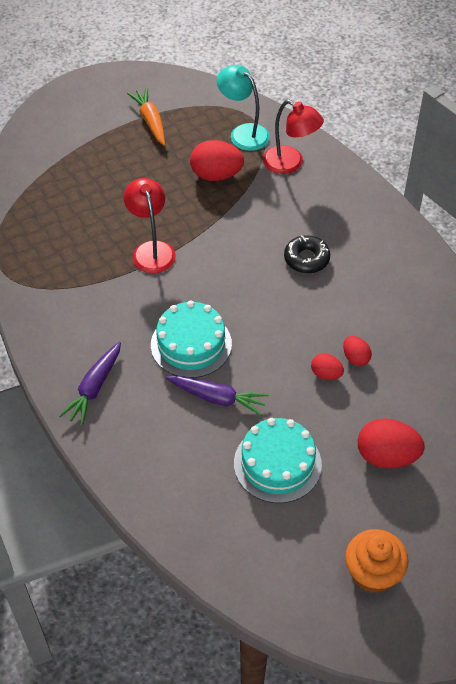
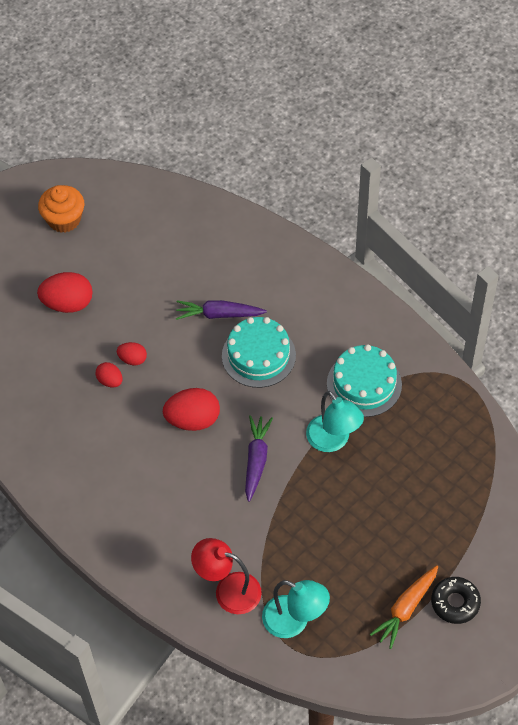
camera: 165 degrees right, 5 degrees up
purple carrot [59,342,121,426] -> purple carrot moved to [245,415,273,502]
red lamp [124,178,176,273] -> turquoise lamp [306,391,364,452]
orange carrot [127,88,165,146] -> orange carrot turned 75 degrees clockwise [370,565,438,649]
red egg [190,140,244,181] -> red egg moved to [163,388,220,431]
turquoise cake [234,418,322,503] -> turquoise cake moved to [327,344,402,417]
black donut [284,235,330,274] -> black donut moved to [431,577,481,624]

